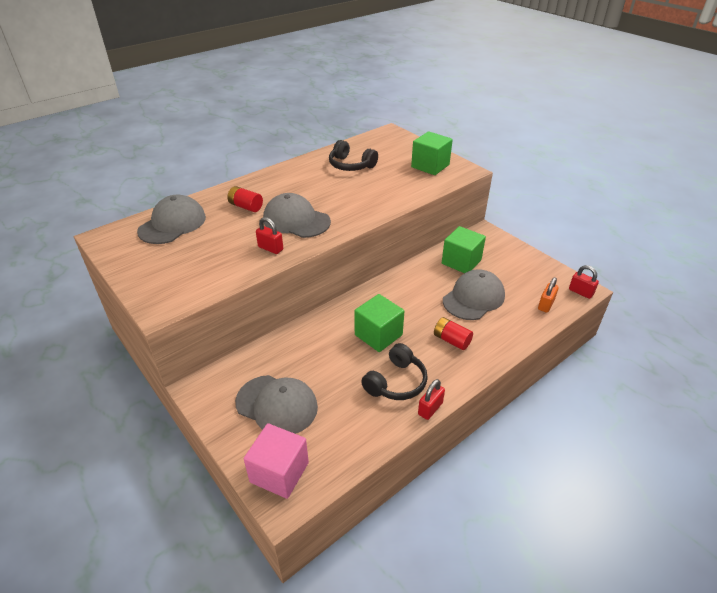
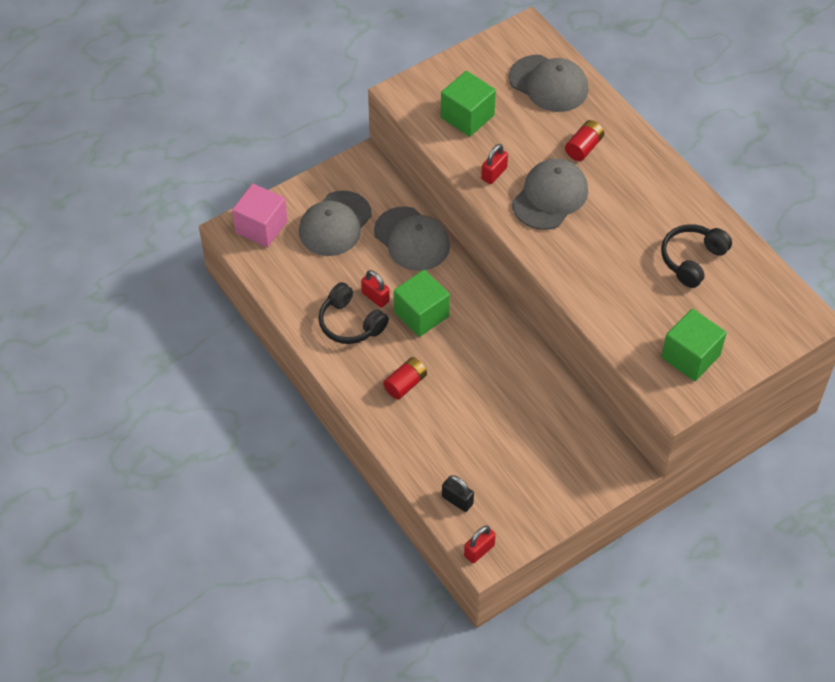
camera: 95 degrees right, 15 degrees up
red padlock [418,379,445,420] -> red padlock moved to [361,270,390,308]
green cube [442,226,486,273] -> green cube moved to [441,71,496,137]
grey cap [443,269,505,320] -> grey cap moved to [374,207,450,271]
orange padlock [538,277,559,313] -> black padlock [442,475,474,512]

